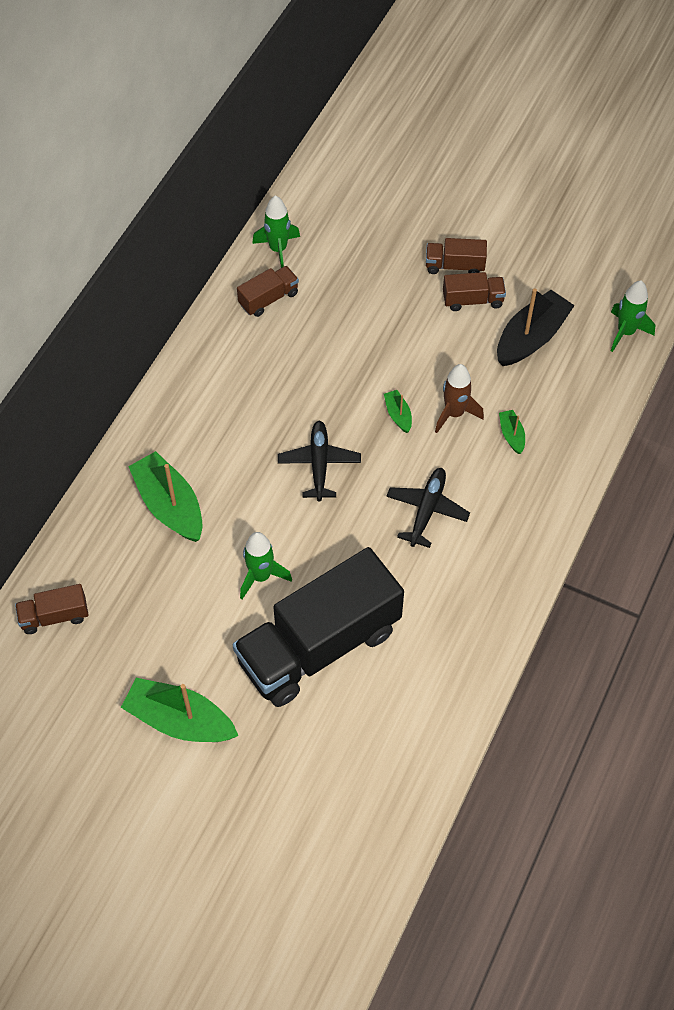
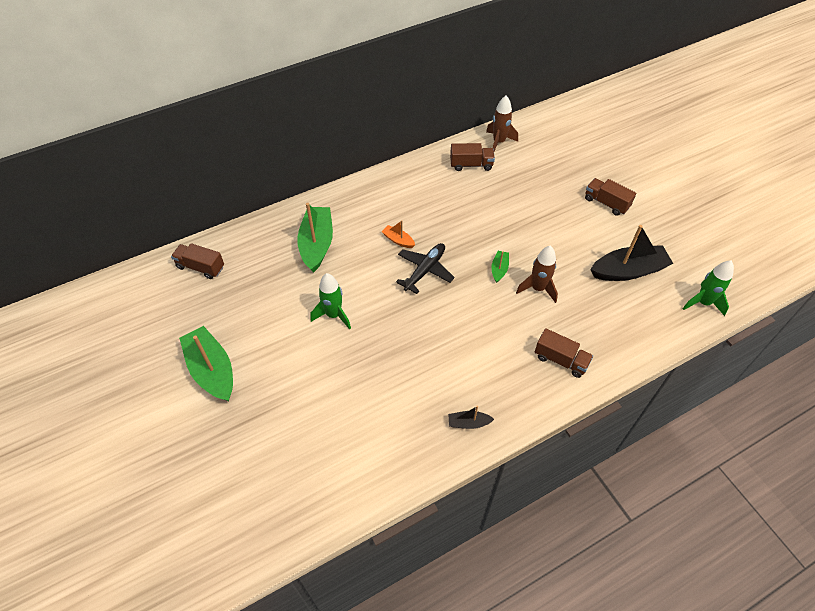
camera: 35 degrees right, 5 degrees down
black truck [233,547,404,707] -> none
green rocket [252,195,300,268] -> brown rocket [486,95,518,152]
black plane [386,468,470,548] -> none
brown truck [443,272,506,311] -> brown truck moved to [535,328,593,378]
green boat [499,410,525,454] -> none
none -> orange boat [382,220,415,248]
none -> black boat [448,406,494,429]

